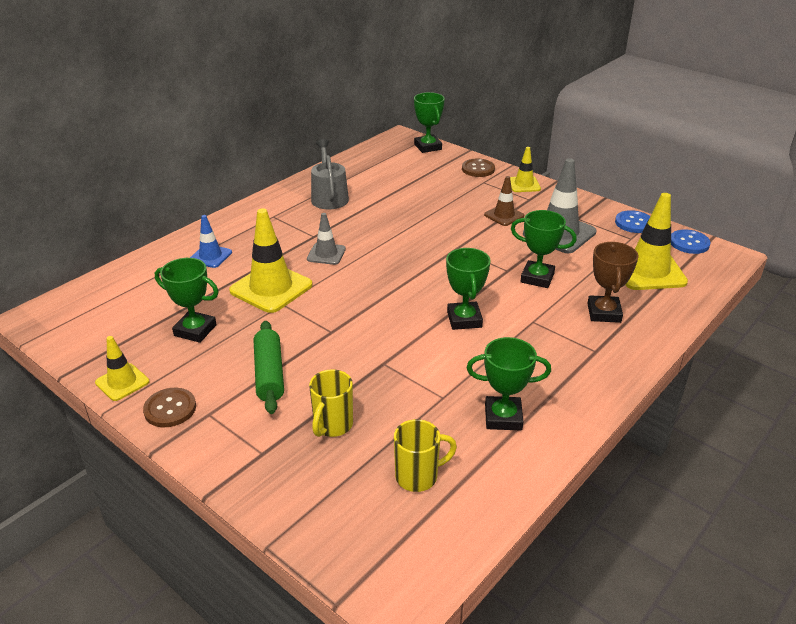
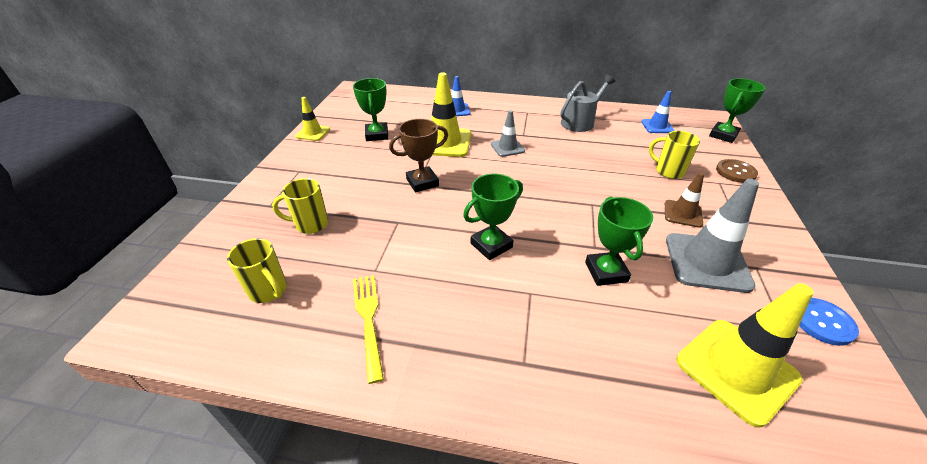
camera: 60 degrees right, 5 degrees up
brown button [143,388,196,427] -> none
green rolling pin [254,321,284,414] -> none
green trophy [467,337,551,431] -> yellow fork [353,275,384,384]
yellow traffic cone [510,147,541,192] -> none
brown trophy [587,242,639,323] -> brown trophy moved to [389,119,448,192]
blue button [671,229,711,254] -> none
none -> blue traffic cone [641,91,674,133]
none -> yellow mug [649,131,700,179]

